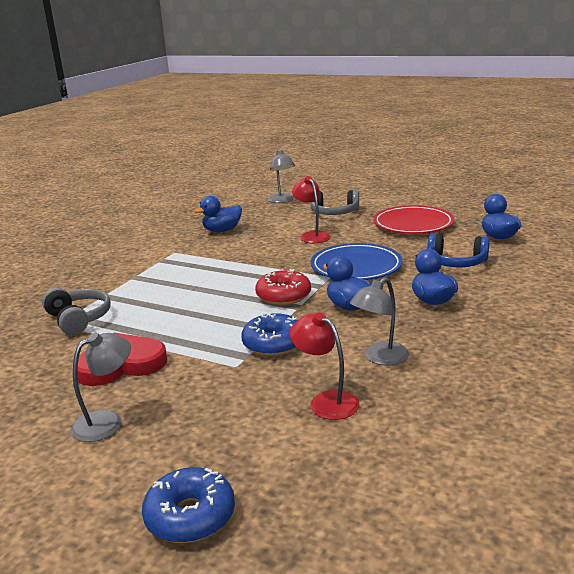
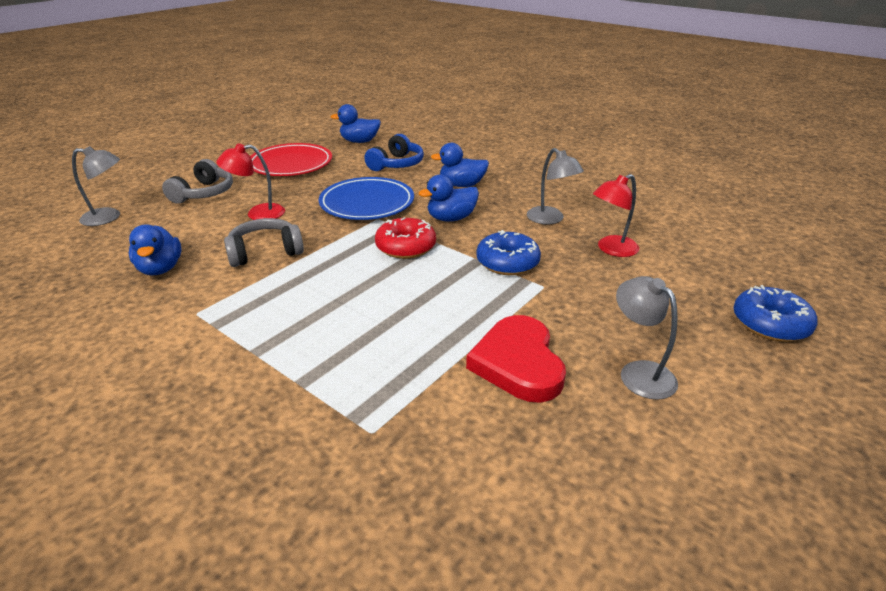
camera: 80 degrees left, 10 degrees up
grey headphones [42,288,111,335] -> grey headphones moved to [224,218,304,267]

